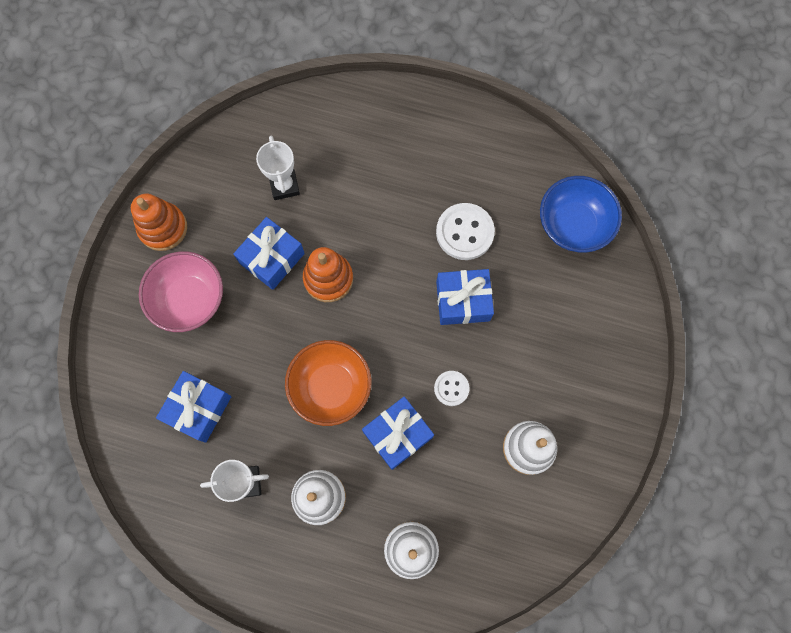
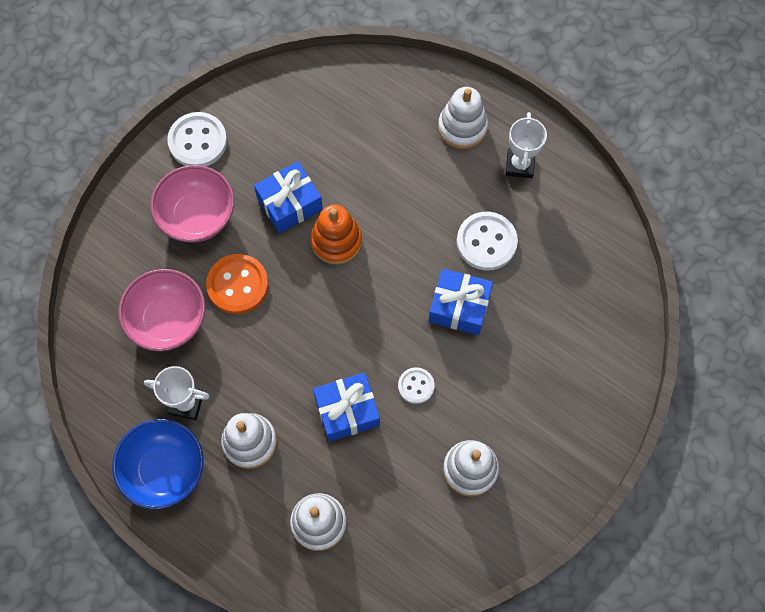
camera: 20 degrees right, 5 degrees down
orange stacking toy [131,194,187,251] -> white button [167,112,227,166]
blue gift [156,371,231,443] -> pink bowl [118,269,205,351]
white trophy [256,136,300,200] -> white trophy moved to [506,112,547,178]
orange bowl [285,340,371,426] -> none
blue bowl [540,176,622,253] -> blue bowl moved to [112,419,204,509]
none -> orange button [206,254,268,314]
none -> white stacking toy [438,87,488,149]

